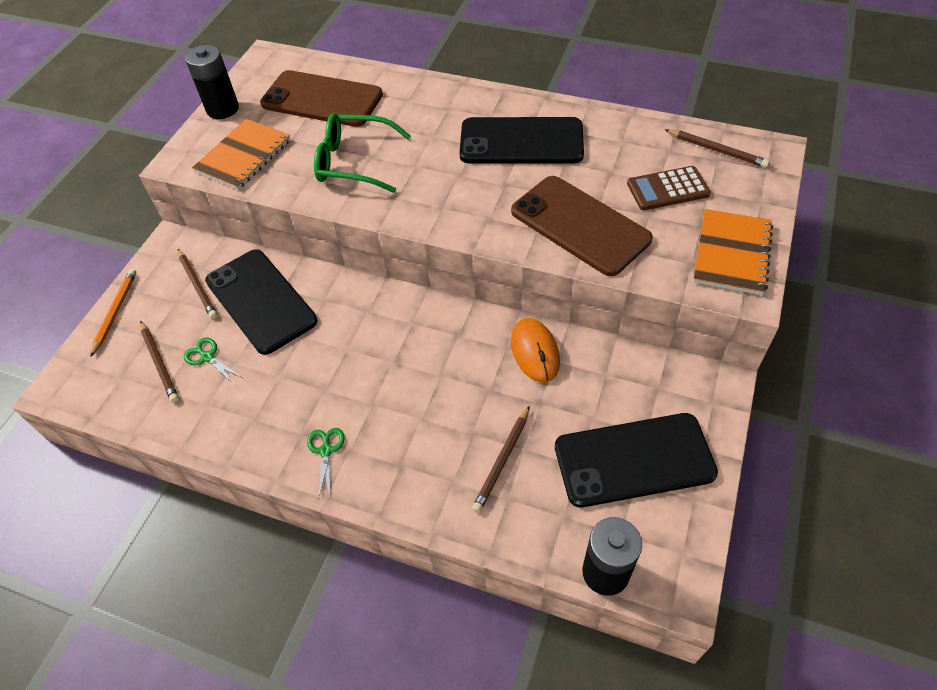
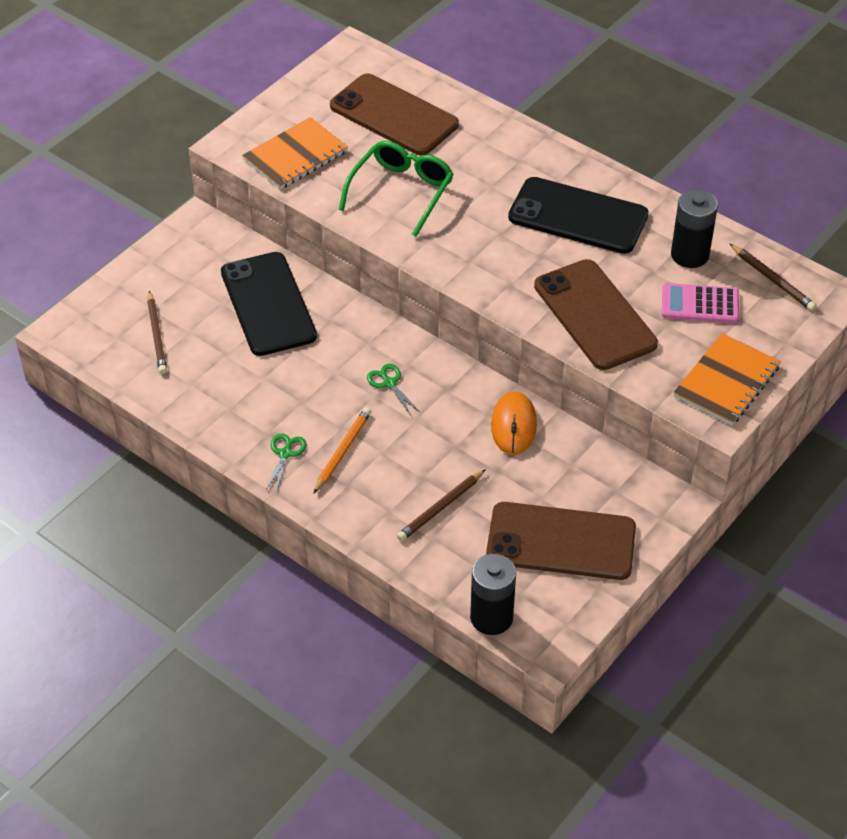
camera: 15 degrees right, 5 degrees down
orange pencil [91,269,136,357] -> orange pencil moved to [313,407,371,494]
brown pencil [178,249,217,319] -> none
green scissors [184,338,243,384] -> green scissors moved to [367,364,420,415]
black battery [185,45,239,119] -> black battery moved to [671,189,718,268]
green glasses [314,113,411,193] -> green glasses turned 90 degrees clockwise [339,141,454,237]
black phone [555,413,718,508] -> brown phone [486,502,636,580]
brown calculator [627,166,710,210] -> pink calculator [662,283,739,323]

